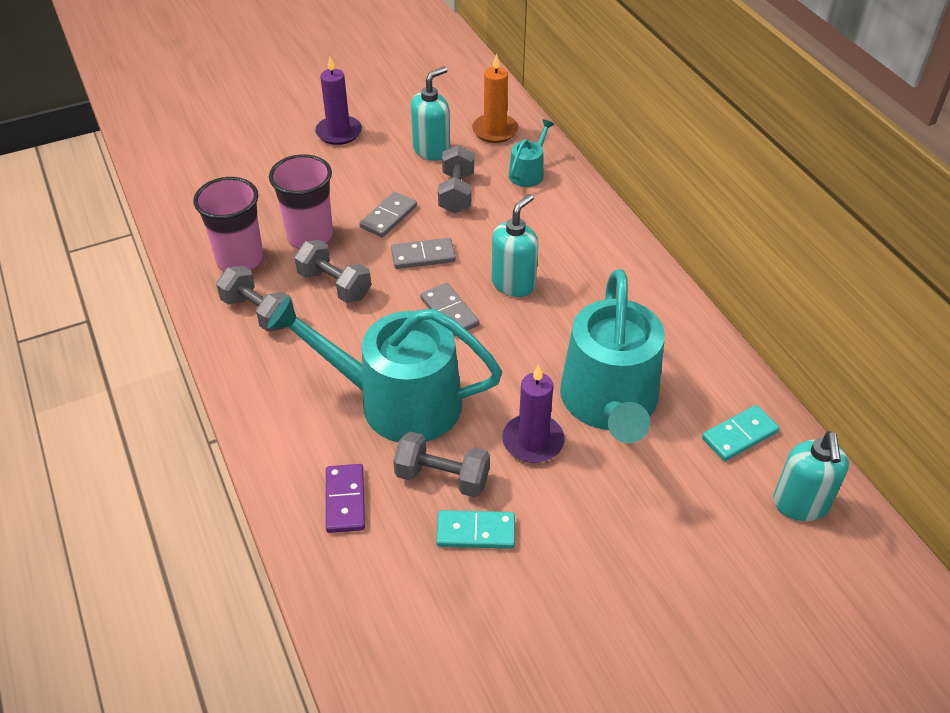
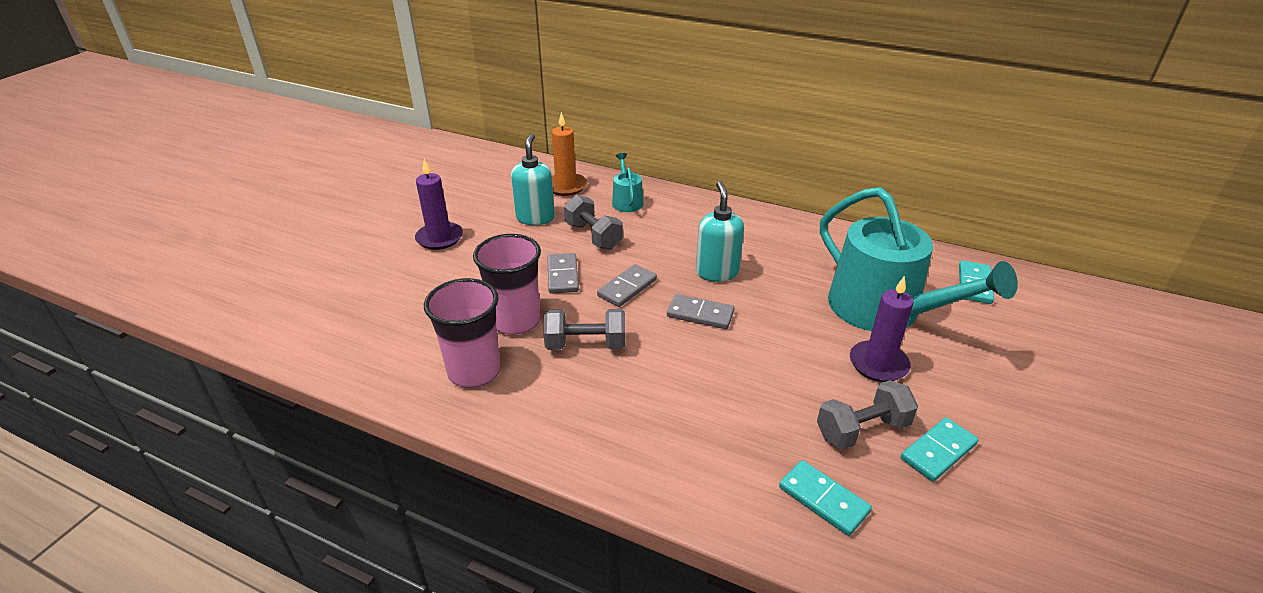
camera: 40 degrees left, 10 degrees down
grey dumbbell [216,266,293,332] -> none
turquoise watering can [267,296,502,442] -> none
purple domino [326,464,365,533] -> turquoise domino [779,460,872,536]
turquoise soap dispenser [773,431,849,521] -> none

